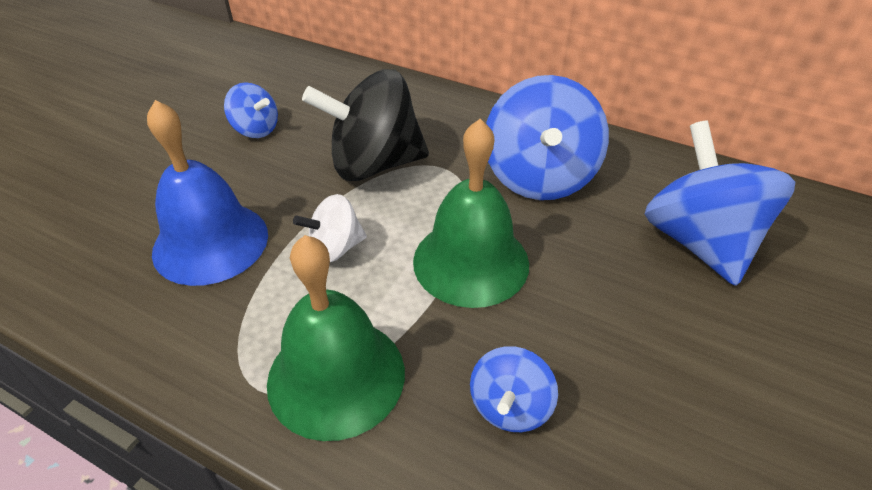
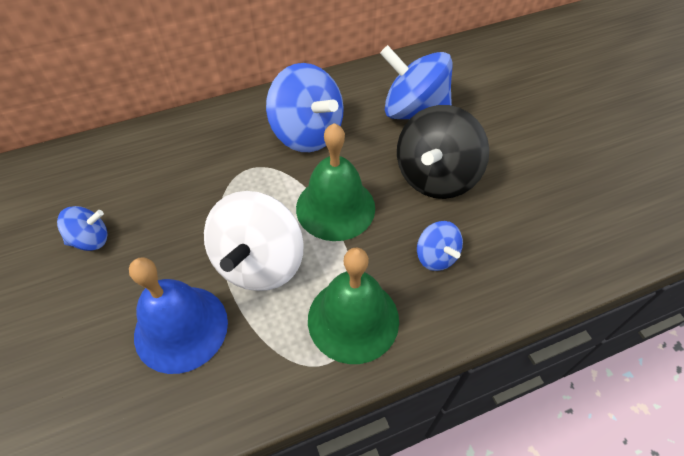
camera: 50 degrees left, 10 degrees up
white spinning top [293,194,367,262] -> white spinning top [204,191,304,291], size x1.93
black spinning top [302,69,429,181] -> black spinning top moved to [397,105,489,199]

